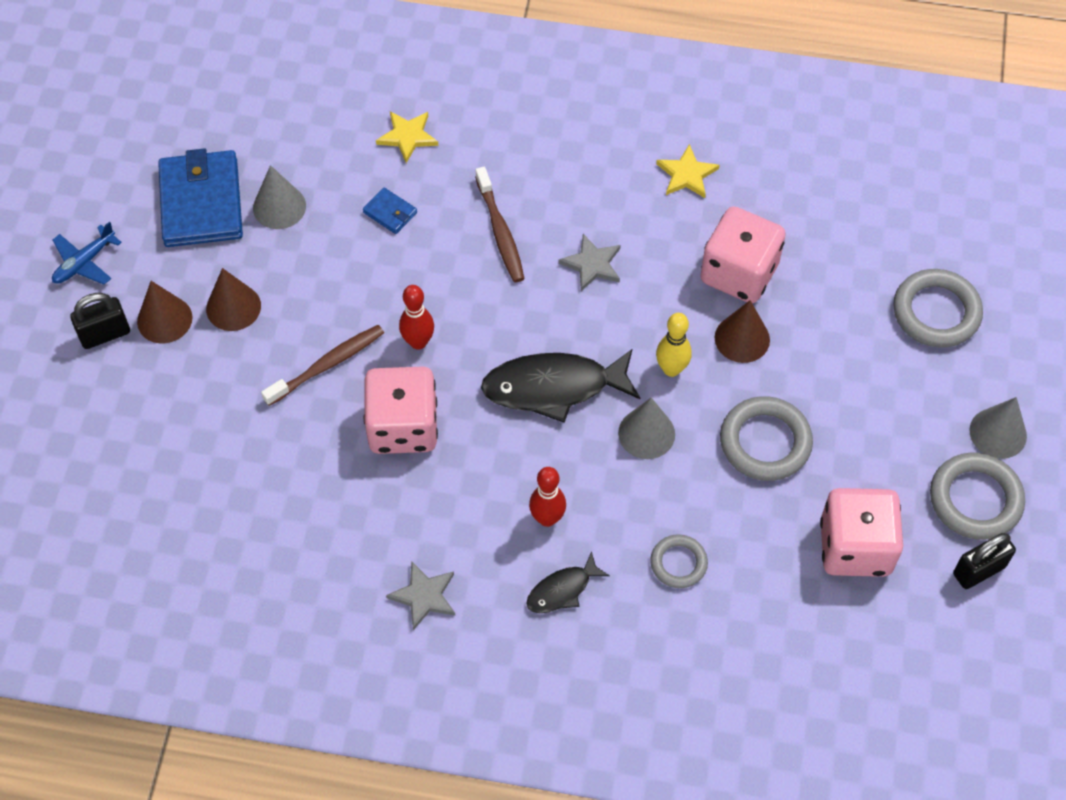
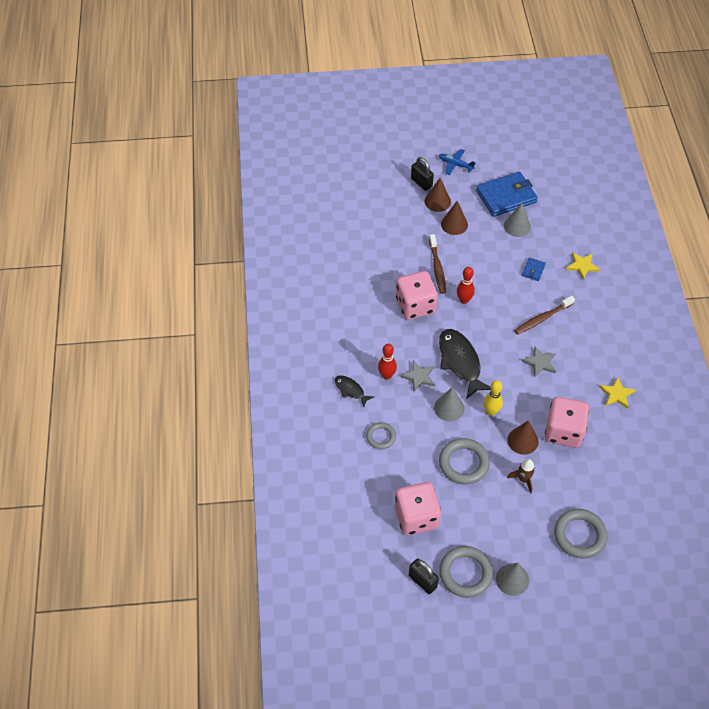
camera: 75 degrees right, 5 degrees down
brown toothbrush [261,325,384,406] -> brown toothbrush turned 45 degrees clockwise [429,234,446,294]
grey star [386,561,455,631] -> grey star moved to [400,360,435,392]
none -> brown rocket [507,459,535,493]

